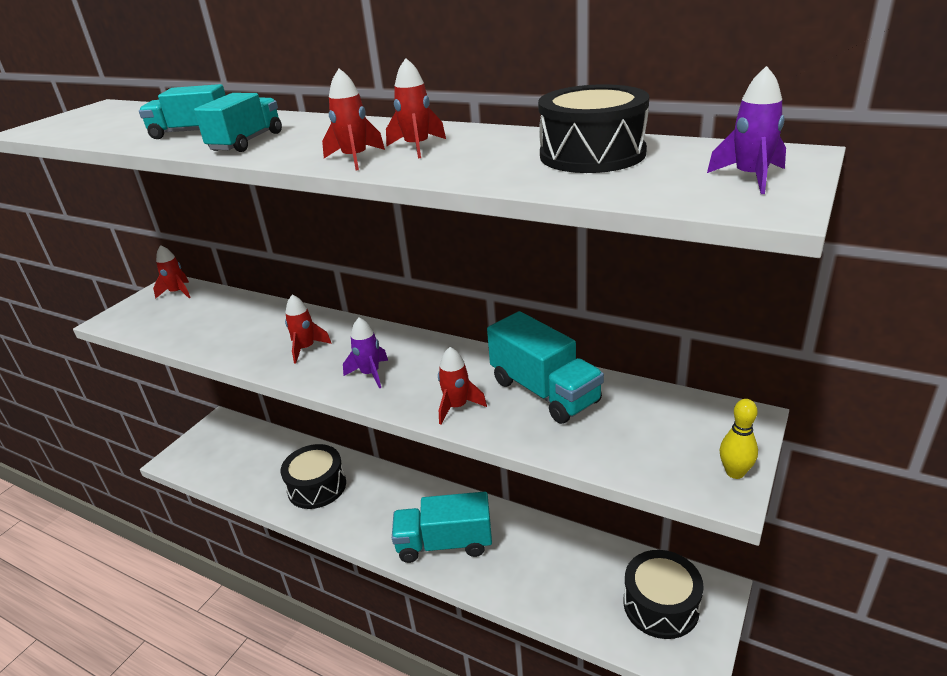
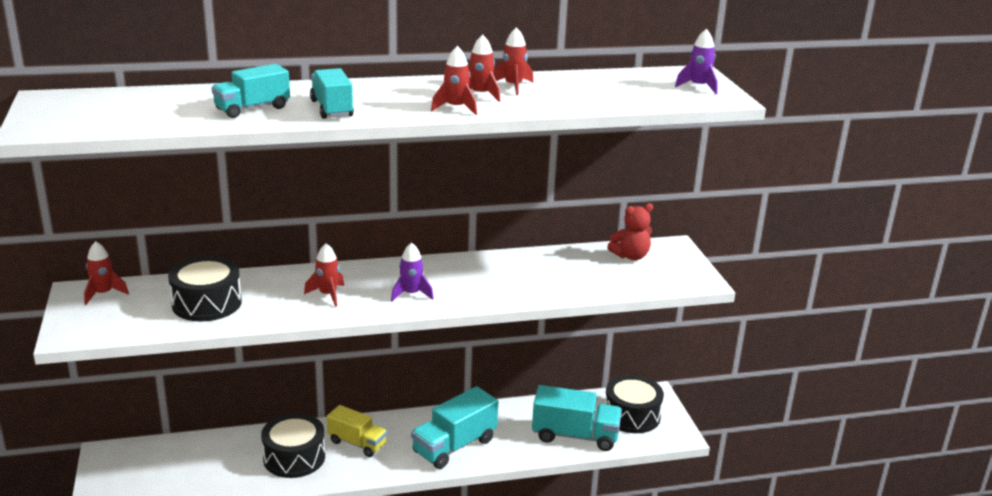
camera: 45 degrees left, 5 degrees down
red rocket [438,347,487,424] -> red rocket moved to [493,27,533,95]
turquoise truck [487,311,604,424] -> turquoise truck moved to [532,385,622,451]
black drum [538,84,649,173] -> black drum moved to [168,256,242,321]
yellow bowling pin [720,399,758,479] -> none
none -> yellow truck [327,405,387,457]
none -> red teddy bear [607,203,653,260]

